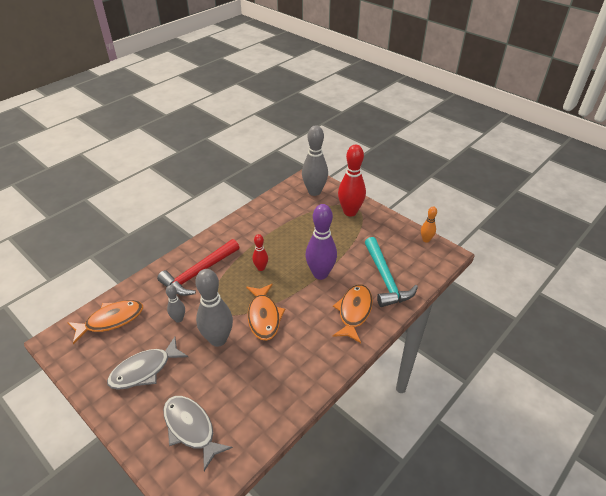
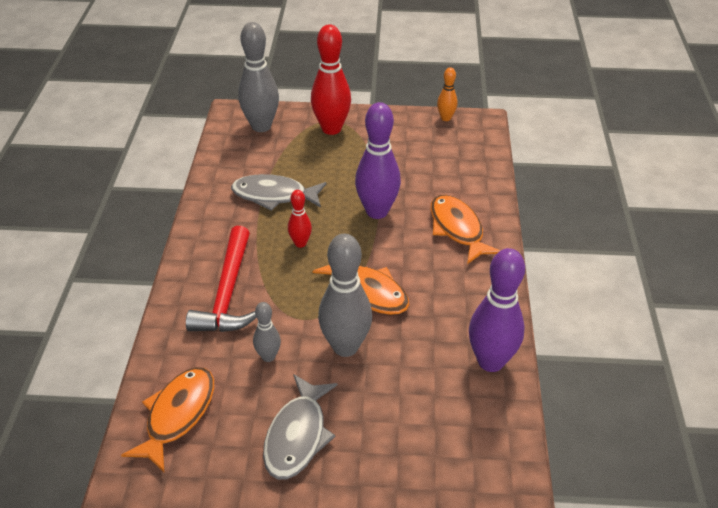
camera: 40 degrees left, 0 degrees up
grey fish [163,396,233,471] -> grey fish moved to [231,174,327,211]
turquoise hammer [365,237,418,307] -> none
none -> purple bowling pin [469,248,525,372]

